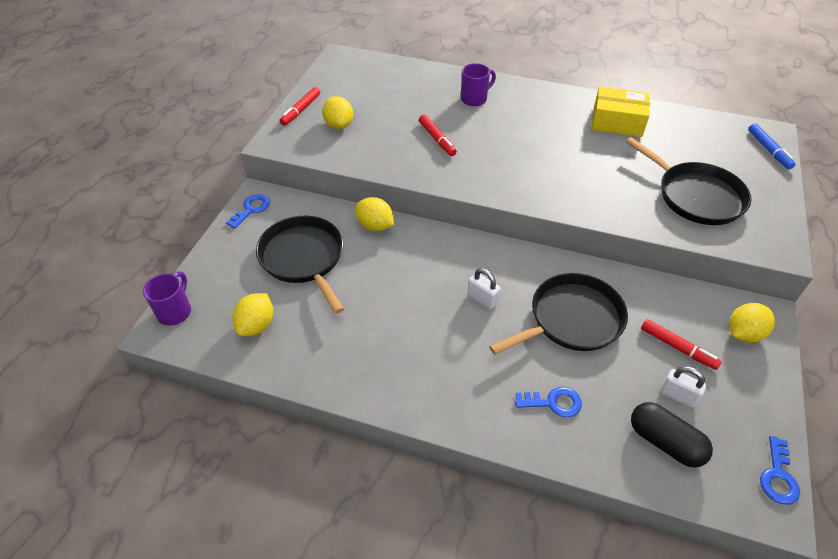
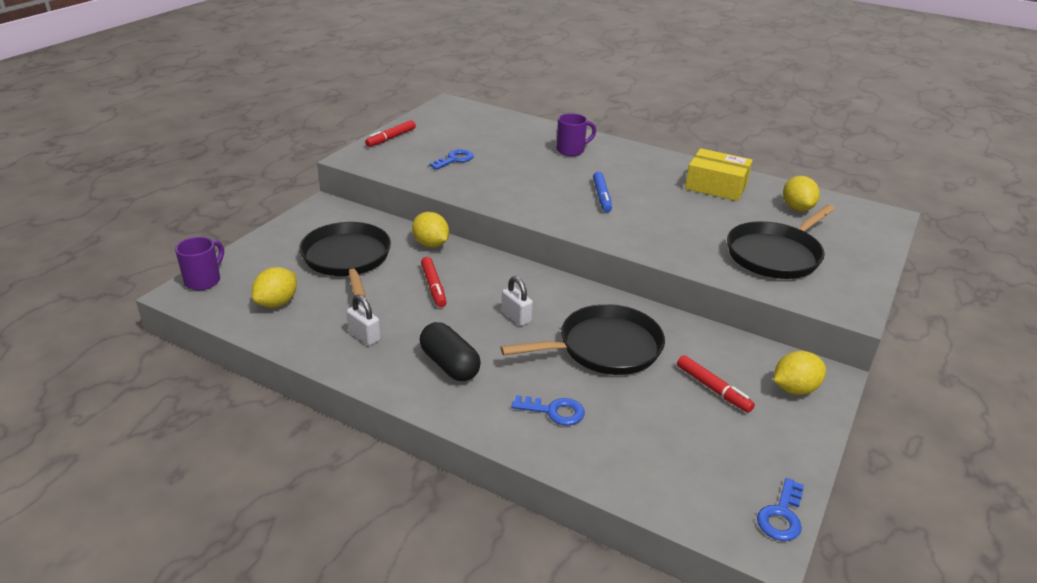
camera: 10 degrees right, 15 degrees down
blue key [226,194,270,229] -> blue key moved to [429,149,474,170]
yellow lemon [322,96,353,129] -> yellow lemon moved to [783,176,820,211]
red marker [419,115,457,156] -> red marker moved to [421,257,447,307]
black pan [626,137,751,225] -> black pan turned 75 degrees clockwise [727,205,835,279]
black capsule [631,402,713,468] -> black capsule moved to [420,322,481,381]
white padlock [660,366,706,408] -> white padlock moved to [347,294,381,346]
blue marker [748,123,796,169] -> blue marker moved to [593,172,612,212]

